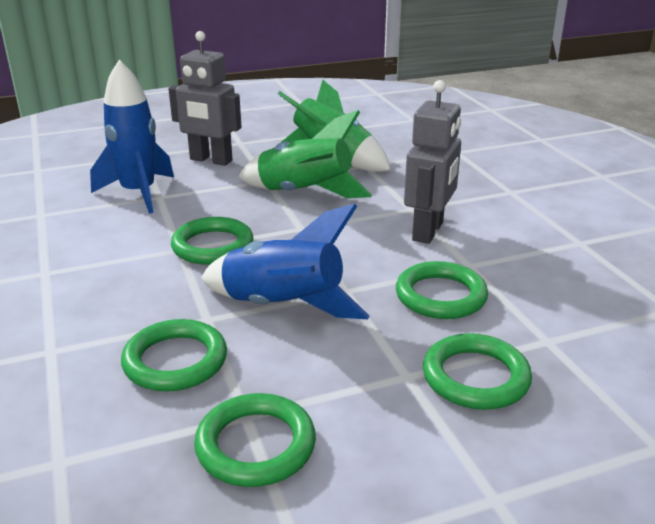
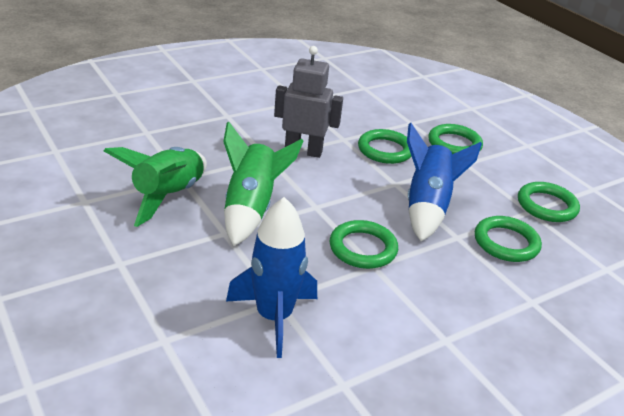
camera: 105 degrees left, 5 degrees up
grey robot [168,31,241,166] -> none

